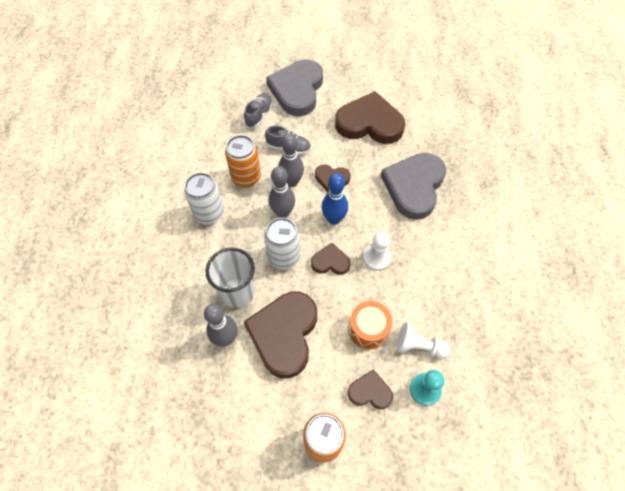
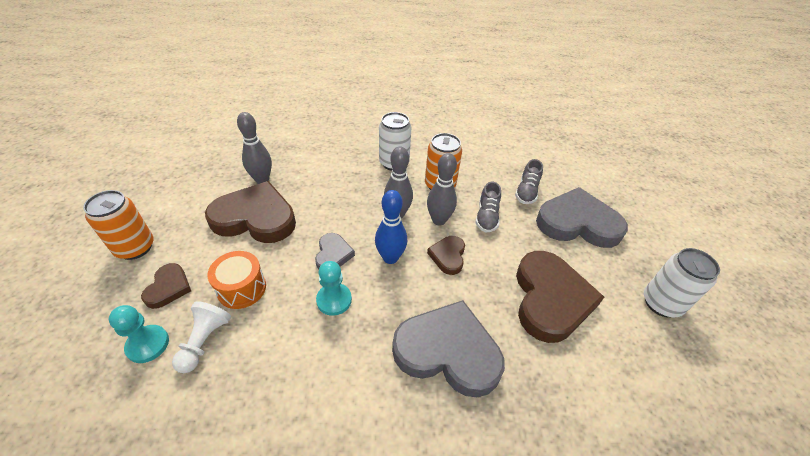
camera: 85 degrees right, 15 degrees down
white cup [205,248,255,308] -> none
grey shoe [244,93,273,128] -> grey shoe turned 90 degrees clockwise [515,159,543,204]
white can [264,218,300,270] -> white can moved to [644,248,720,317]
brown heart [311,243,351,275] -> grey heart [315,233,355,270]
white pawn [363,232,391,271] -> turquoise pawn [316,261,352,316]

